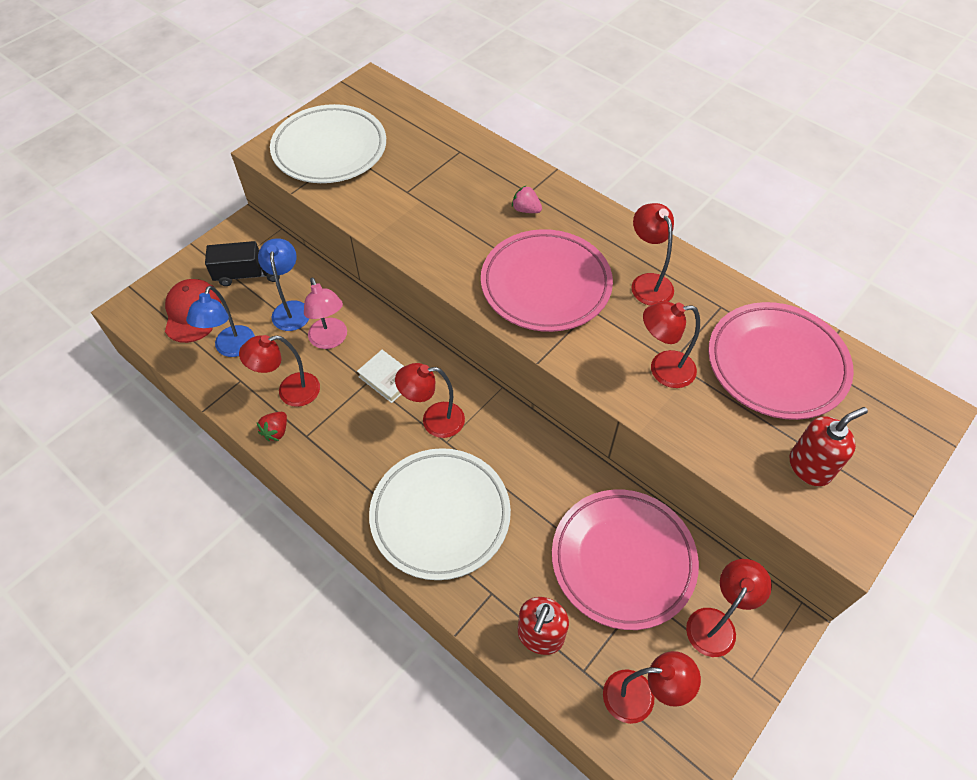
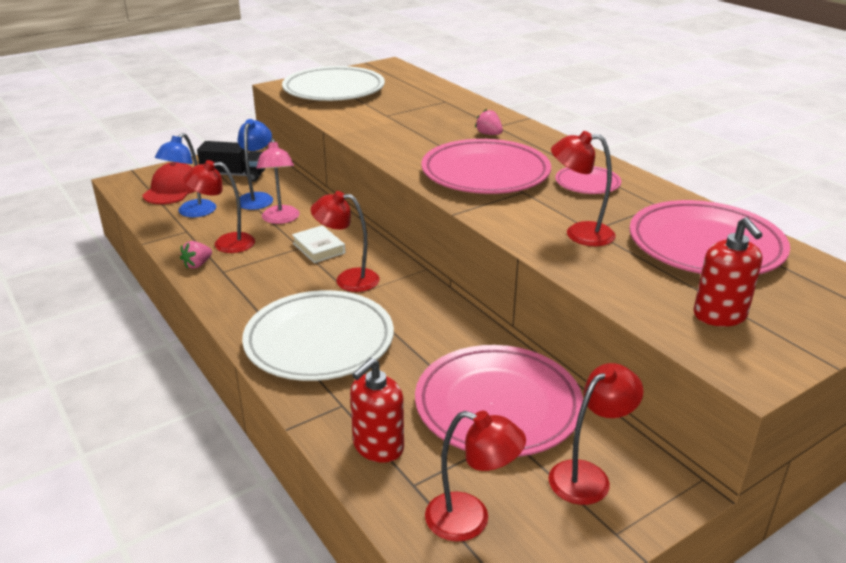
camera: 15 degrees right, 25 degrees down
red strawberry [257,412,287,441] -> pink strawberry [180,241,212,269]
red lamp [631,203,674,306] -> pink plate [555,166,621,194]
red soap dispenser [790,407,868,486] -> red soap dispenser turned 90 degrees clockwise [693,217,763,327]

